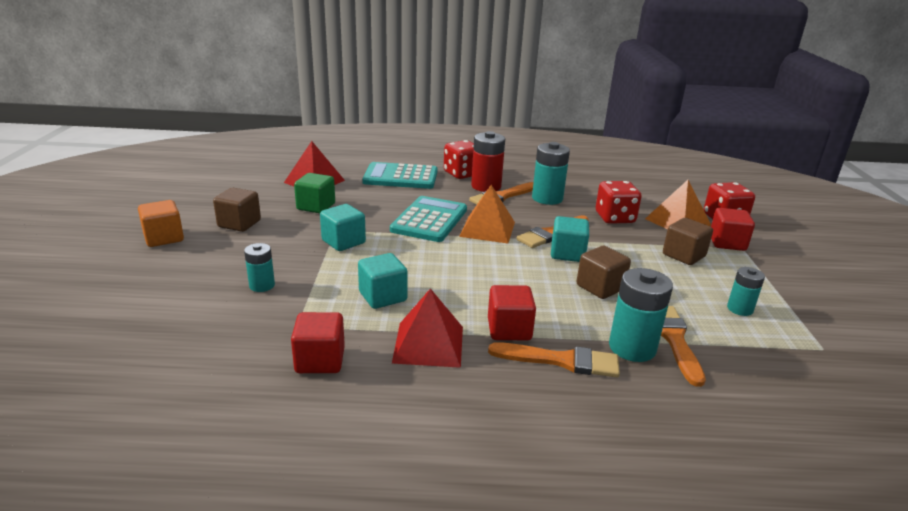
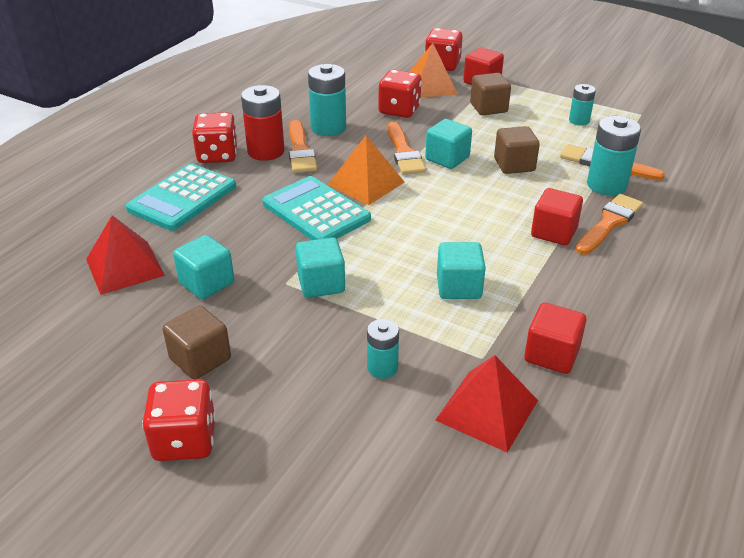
camera: 60 degrees left, 10 degrees up
orange cube [138,200,184,247] -> red dice [142,379,216,461]
green cube [294,173,335,213] -> turquoise cube [173,235,234,299]
red pyramid [392,288,463,368] -> red pyramid moved to [435,355,538,453]

